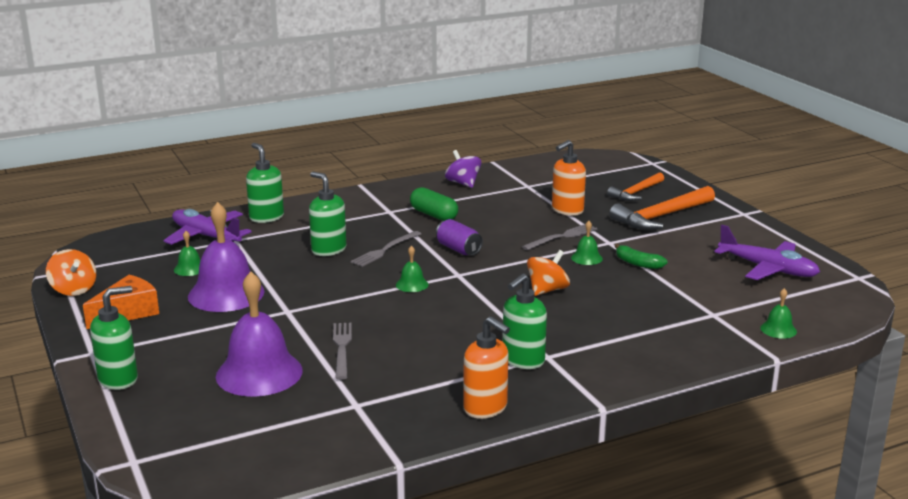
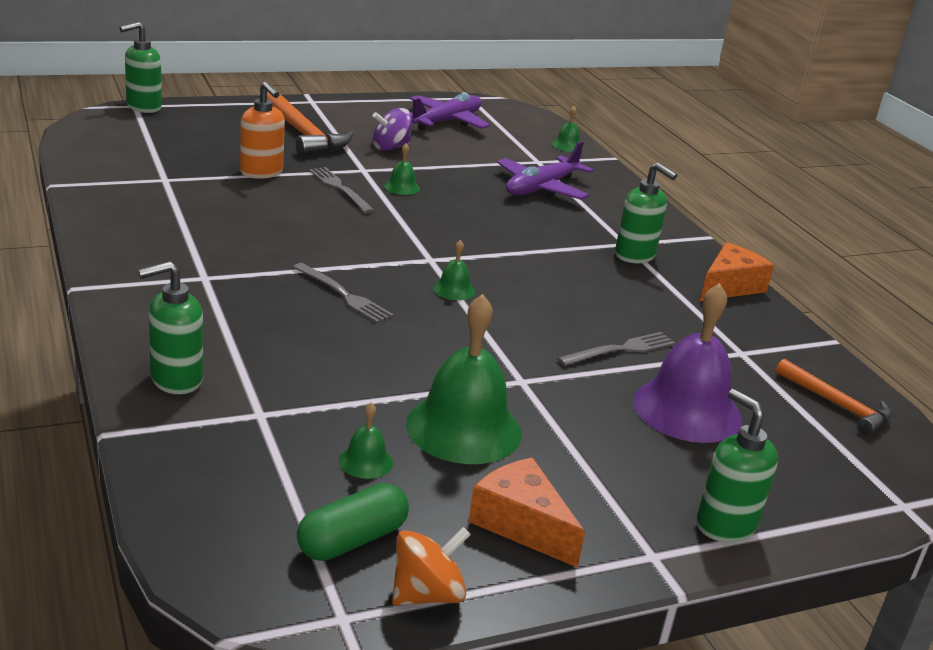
camera: 90 degrees left, 5 degrees up
purple plane [163,209,252,245] -> purple plane moved to [497,141,593,200]
purple bell [188,202,264,312] -> green bell [406,294,522,464]
green soap dispenser [309,172,346,256] -> green soap dispenser moved to [119,22,162,113]
grey fork [333,323,352,380] -> grey fork turned 150 degrees clockwise [557,332,675,366]
green capsule [410,187,458,221] -> green capsule moved to [297,483,409,561]
purple can [436,219,483,256] -> none
purple spinning top [445,150,481,188] -> purple spinning top moved to [373,108,412,151]
orange soap dispenser [463,316,510,419] -> orange cheese [700,242,774,301]
orange spinning top [527,250,570,296] -> none
orange hammer [607,172,664,201] -> orange hammer moved to [776,359,892,435]
green banana [615,244,668,269] -> none

